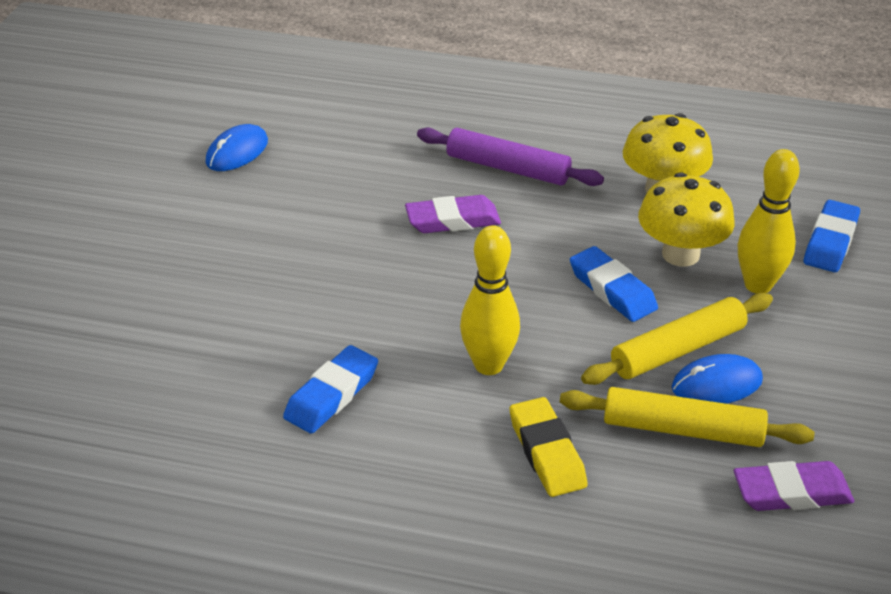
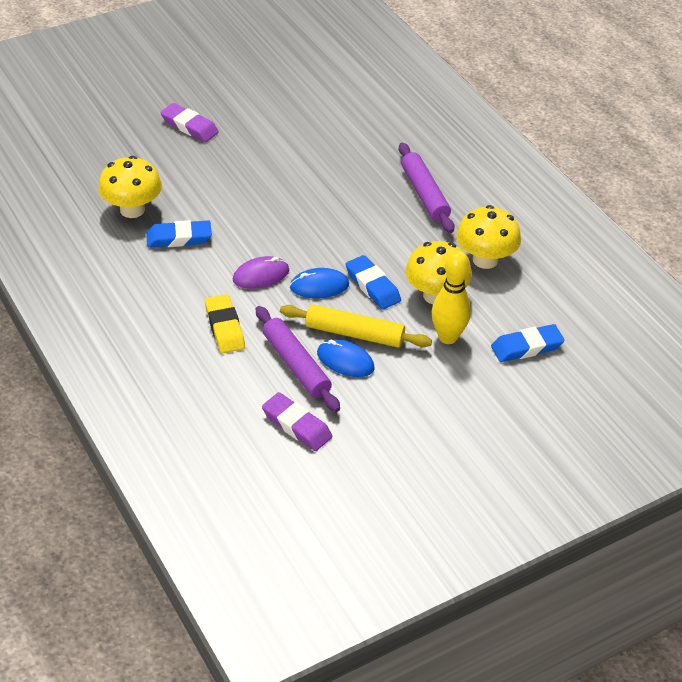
camera: 45 degrees right, 5 degrees up
blue mouse [205,124,268,171] -> blue mouse moved to [290,268,349,298]
purple eraser [405,195,501,233] -> purple eraser moved to [160,103,219,142]
yellow bowling pin [460,225,520,375] -> purple mouse [233,256,289,289]
yellow eraser [510,397,587,497] -> yellow eraser turned 45 degrees counterclockwise [205,294,245,353]
yellow rolling pin [560,387,814,447] -> purple rolling pin [256,306,340,412]
blue eraser [570,246,658,322] -> blue eraser turned 45 degrees counterclockwise [346,255,401,309]
none -> yellow mushroom [98,156,162,218]

